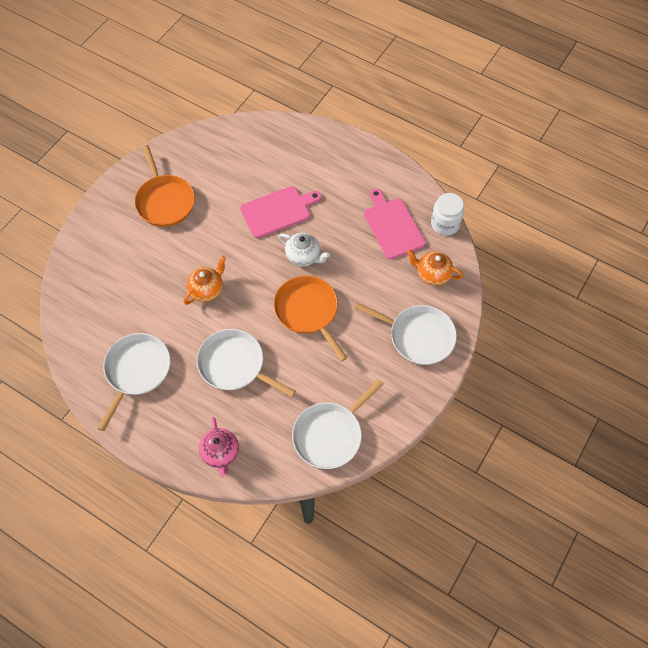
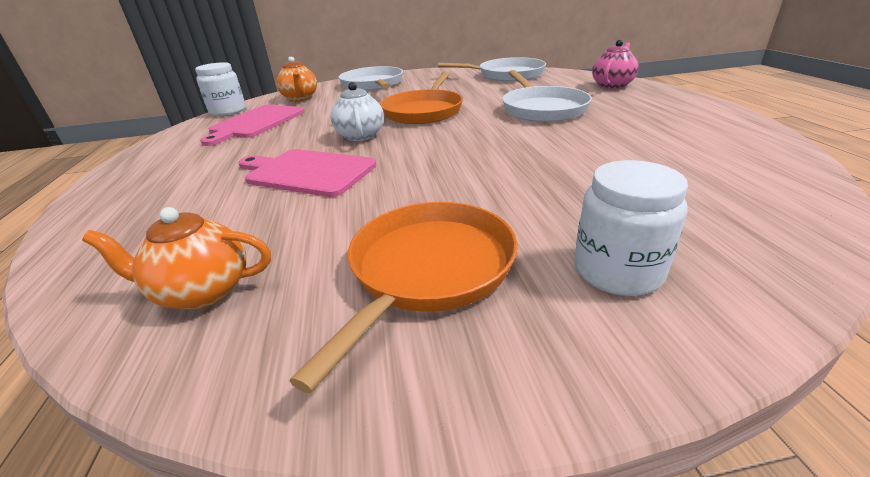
camera: 130 degrees left, 30 degrees down
white pan [97,333,170,431] -> none
orange teapot [184,256,226,305] -> orange teapot moved to [82,207,271,310]
none -> white jar [574,160,688,296]

